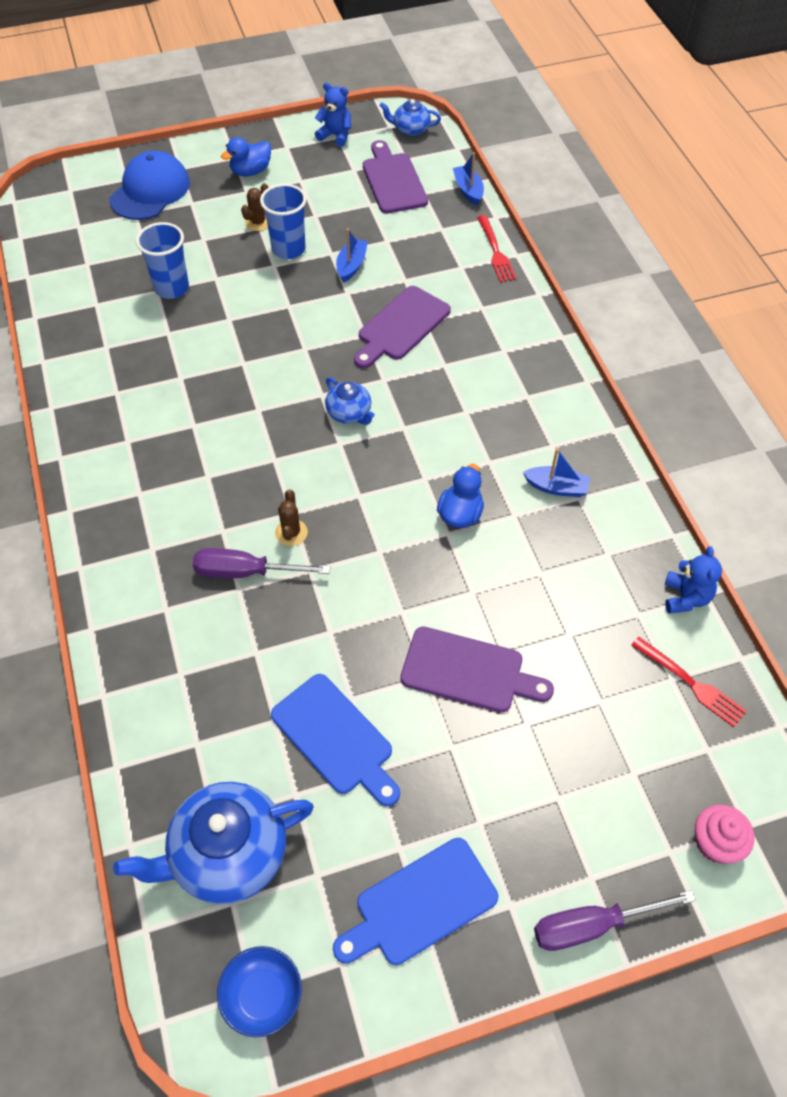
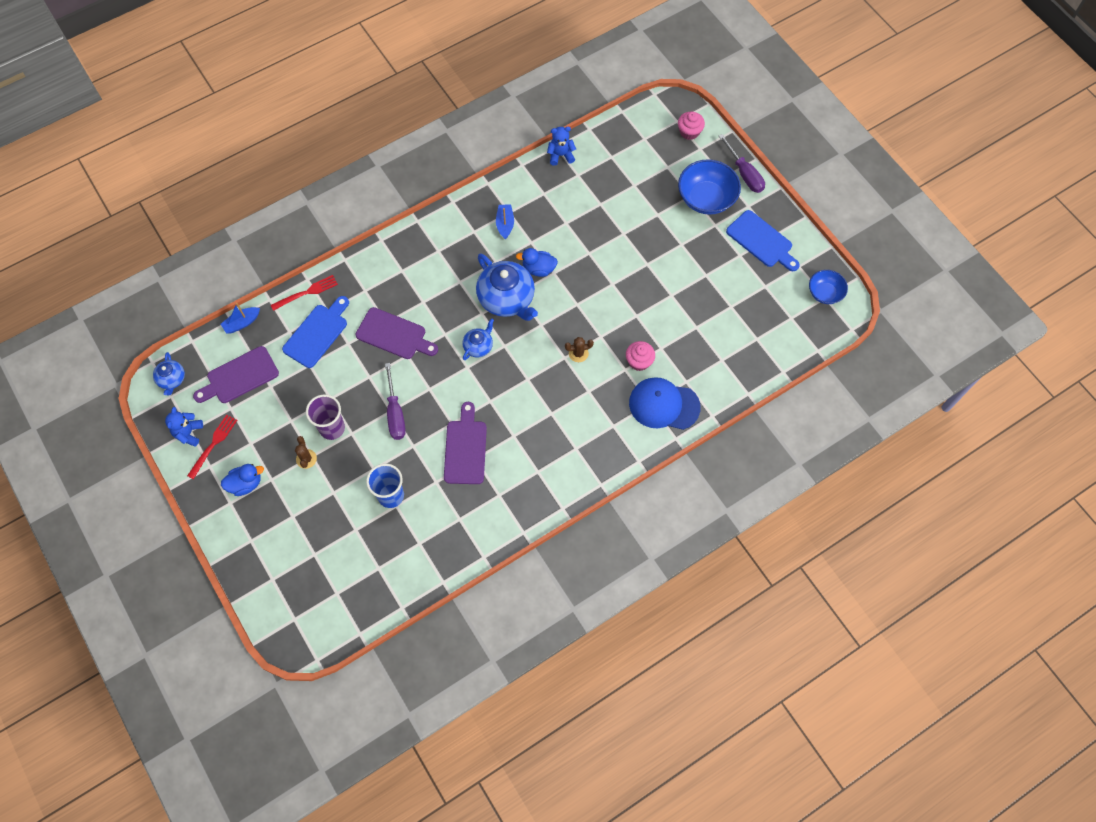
camera: 105 degrees left, 10 degrees up
blue cap [110,151,190,220] -> blue cap moved to [629,377,701,430]
blue teapot [113,782,314,904] -> blue teapot moved to [476,254,538,321]
purple screwdriver [193,548,330,578] -> purple screwdriver moved to [385,363,406,440]
blue duck [221,137,271,176] -> blue duck turned 60 degrees counterclockwise [221,464,264,496]
brown cactus [241,183,269,231] -> brown cactus turned 60 degrees clockwise [295,436,317,469]
blue cup [260,184,307,259] -> purple cup [306,394,345,440]
blue cutting board [271,674,400,807] -> blue cutting board moved to [282,296,349,368]
blue boat [336,228,368,283] -> none
purple cutting board [400,627,554,713] -> purple cutting board moved to [444,402,487,484]
red fork [631,637,747,727] -> red fork moved to [187,415,237,479]
none -> pink cupcake [626,341,655,371]
none -> blue bowl [678,159,741,215]

